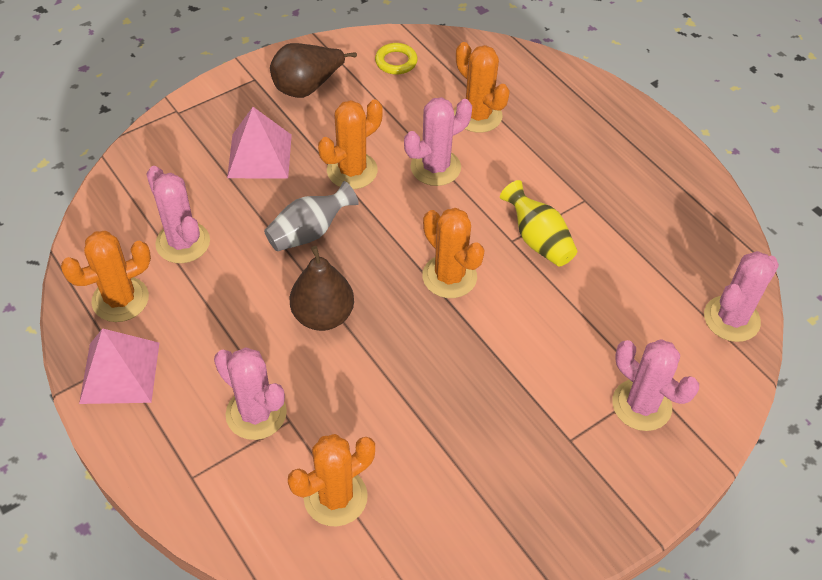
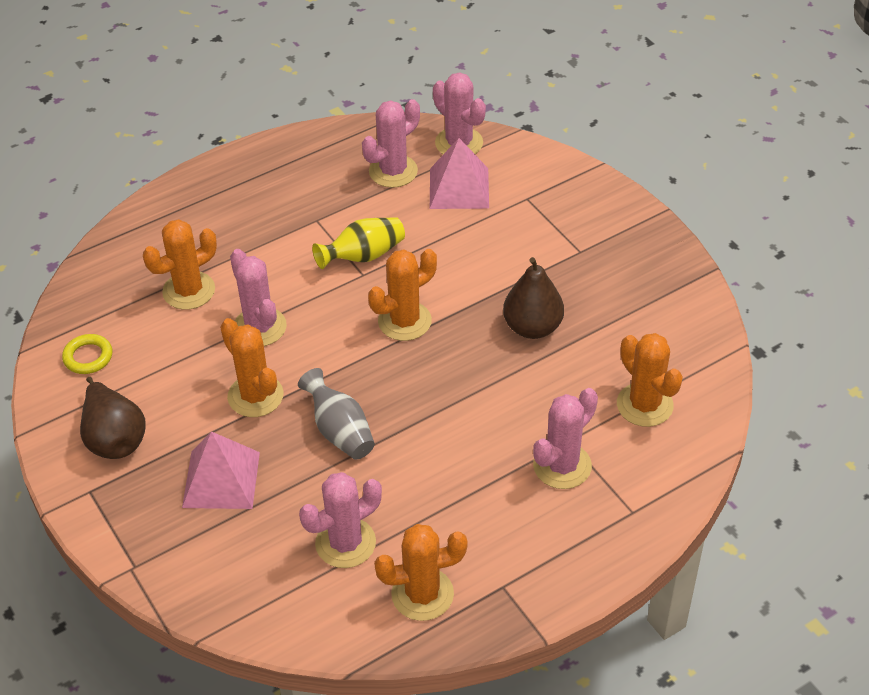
camera: 85 degrees left, 5 degrees down
orange cactus [61,231,151,322] -> orange cactus turned 75 degrees counterclockwise [374,524,467,621]
pink pyramid [79,328,159,404] -> pink pyramid moved to [430,138,489,209]
brown pear [290,246,354,331] -> brown pear moved to [503,257,564,339]
pink cactus [612,339,699,431] -> pink cactus moved to [362,99,420,188]

